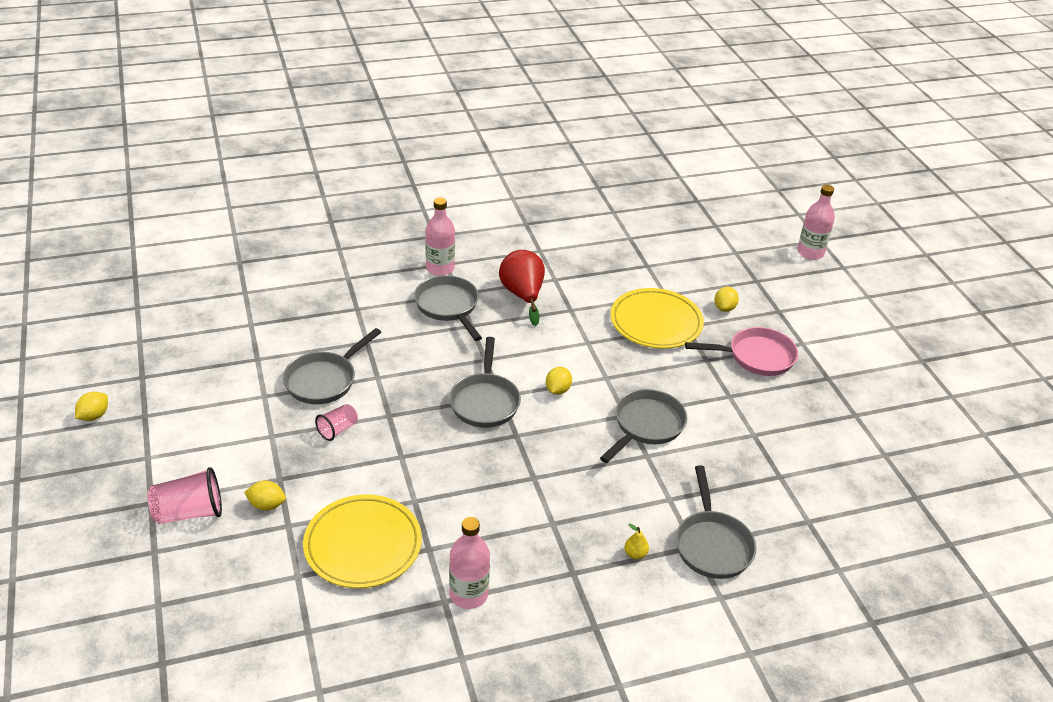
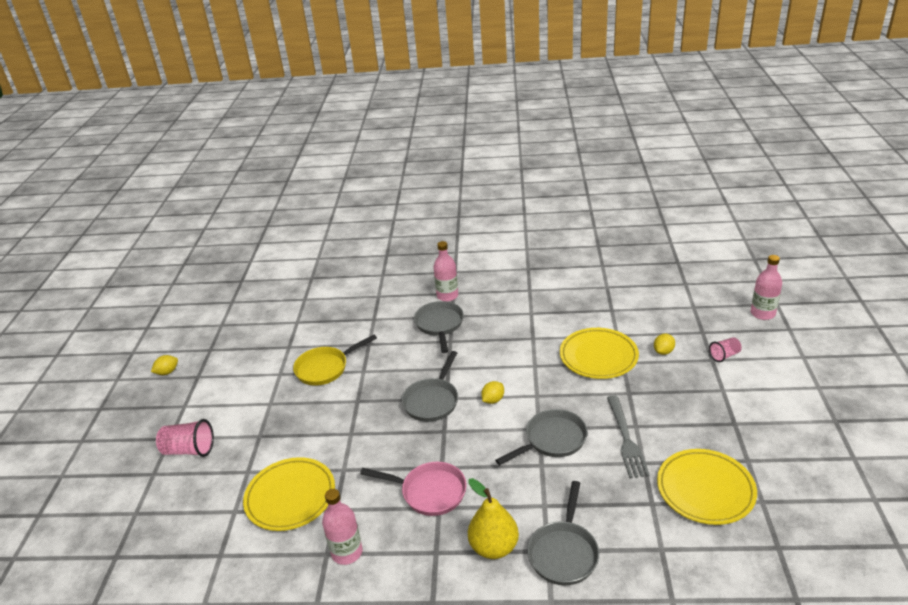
camera: 25 degrees right, 5 degrees down
yellow lemon [244,481,286,511] -> none
grey pan [283,328,381,404] -> yellow pan [293,335,377,386]
pink cup [315,404,358,441] -> pink cup moved to [709,337,742,362]
red pear [499,250,545,326] -> none
yellow pear [624,524,649,560] -> yellow pear [468,478,519,559], size x2.41
pink pan [685,327,798,376] -> pink pan moved to [360,462,466,516]
none -> grey fork [607,395,650,478]
none -> yellow plate [657,449,757,525]

